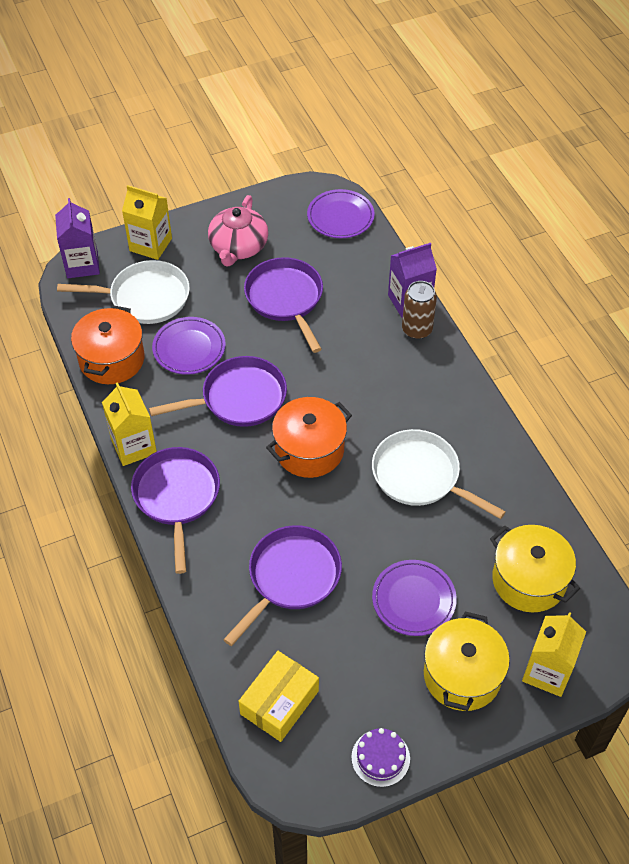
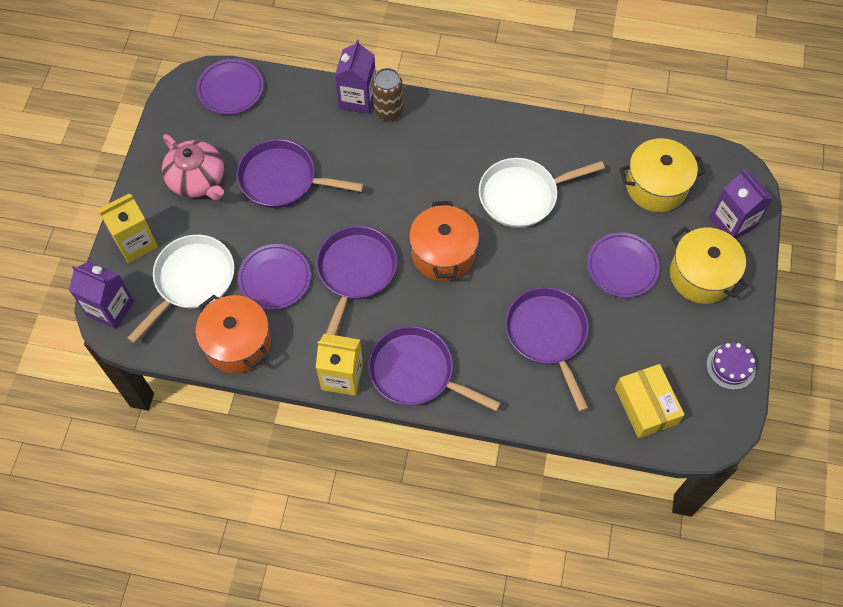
camera: 55 degrees left, 10 degrees up
yellow carton [522,612,586,697] -> purple carton [710,169,773,239]

